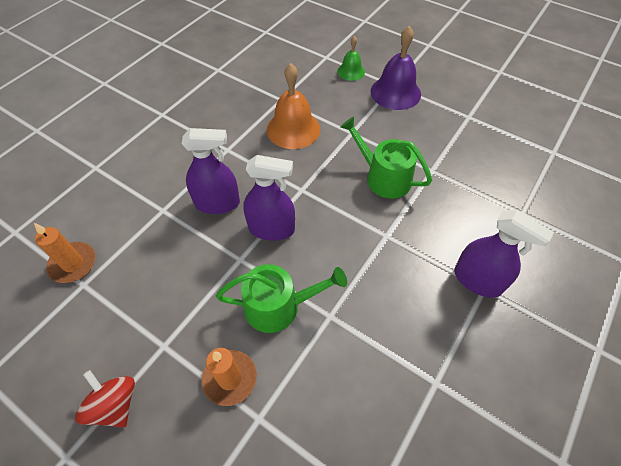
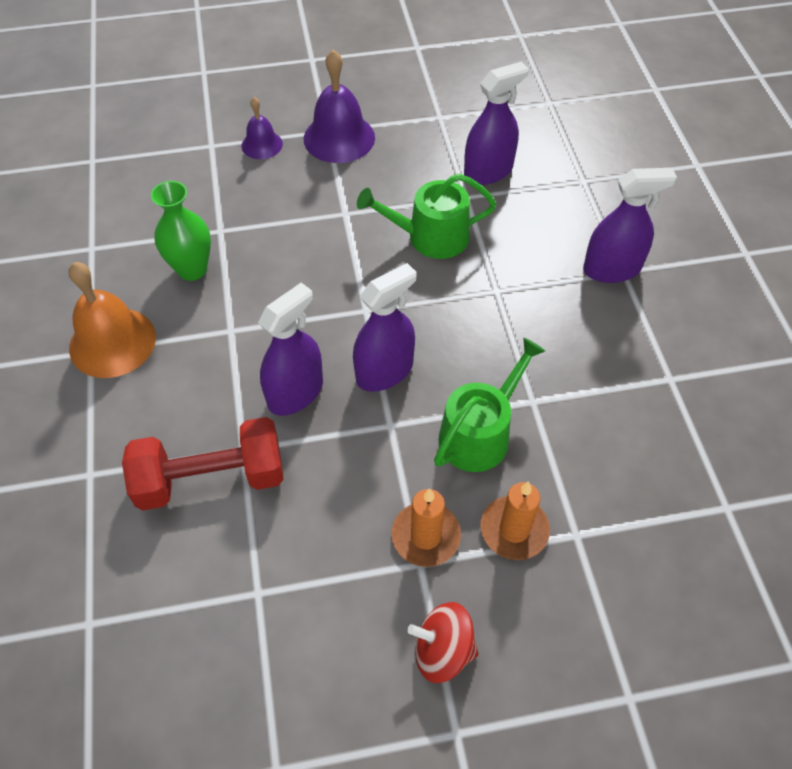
camera: 45 degrees left, 0 degrees up
orange candle [34,223,96,283] -> orange candle moved to [391,488,461,567]
orange bell [267,63,320,149] -> orange bell moved to [68,262,156,378]
green bell [337,36,365,81] -> purple bell [242,97,283,159]
none -> red dumbbell [122,417,284,511]
none -> green vase [151,181,211,281]
none -> purple spray bottle [464,62,529,185]

